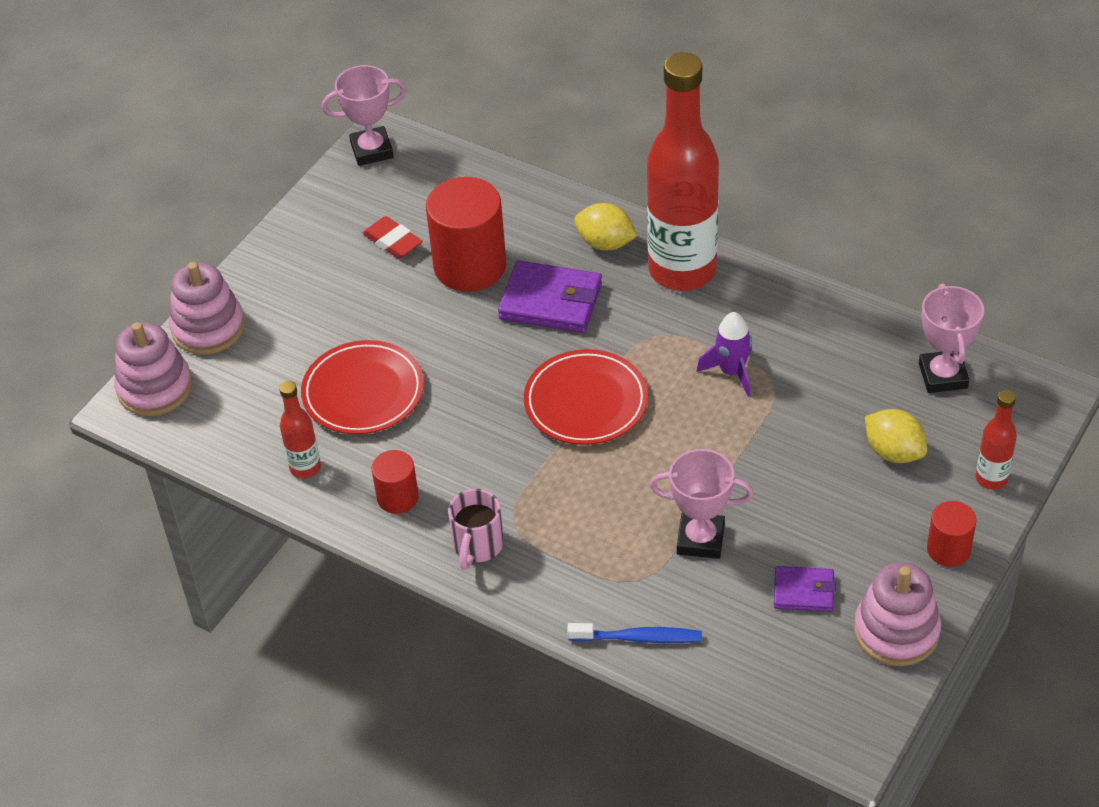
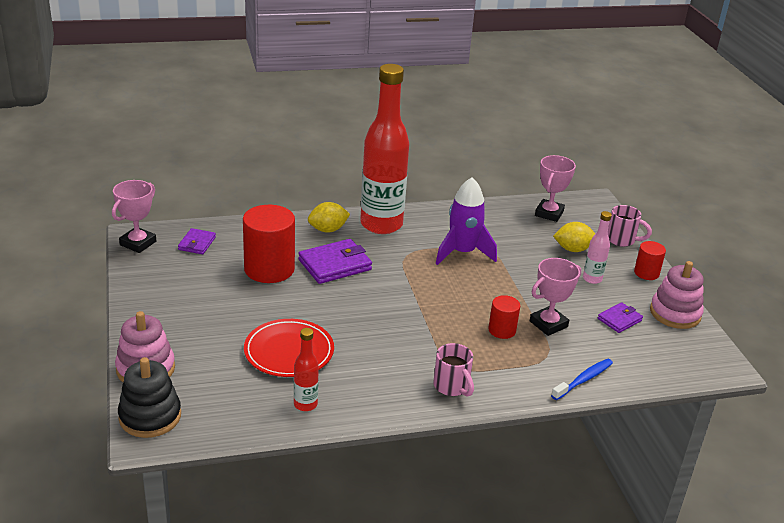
camera: 50 degrees left, 15 degrees down
pink stacking toy [114,322,192,416] -> black stacking toy [118,357,181,438]
red eraser [362,216,423,259] -> none
red cylinder [372,450,419,514] -> red cylinder moved to [488,295,520,339]
red plate [524,349,648,445] -> none
purple rocket [696,312,752,397] -> purple rocket [436,177,497,265], size x1.59
pink trophy [919,284,984,393] -> pink trophy turned 75 degrees clockwise [535,155,576,222]
red bottle [976,390,1017,490] -> pink mug [608,205,652,247]
none -> purple wallet [178,228,216,254]
none -> pink bottle [583,211,612,284]

